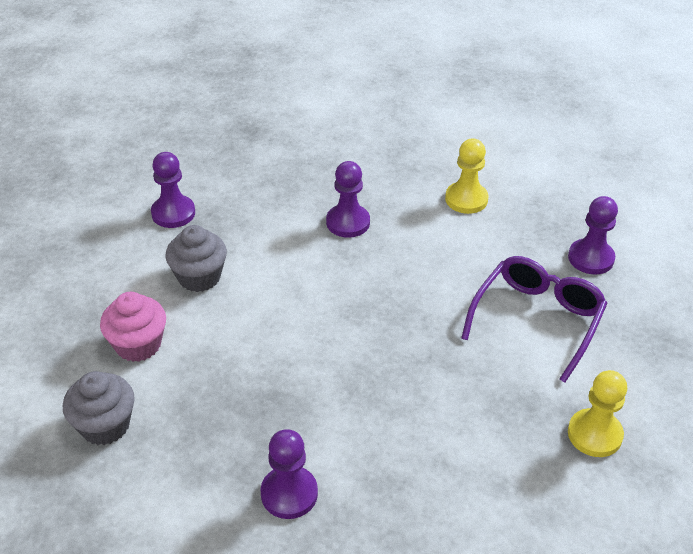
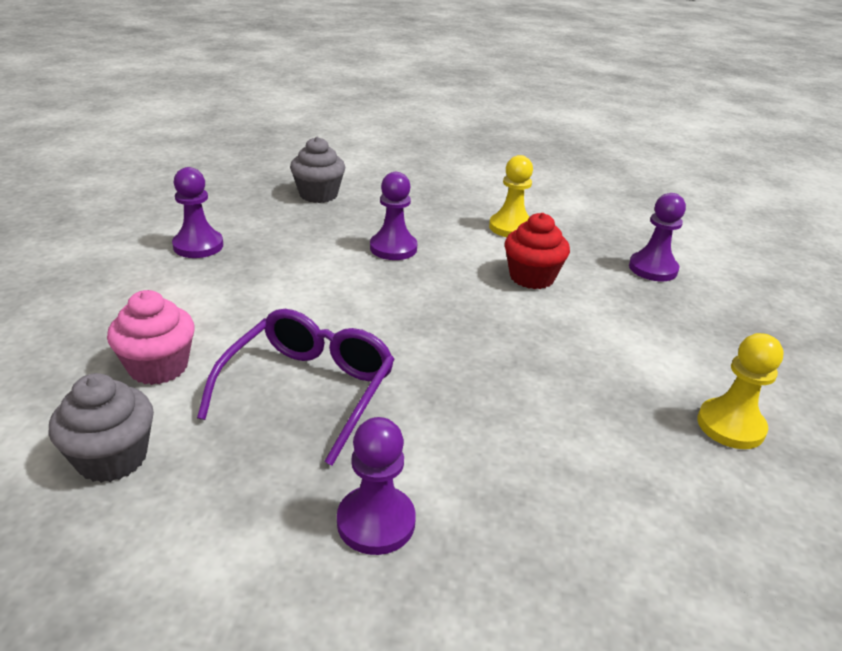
camera: 10 degrees left, 10 degrees down
grey cupcake [165,225,227,292] -> grey cupcake moved to [290,137,345,203]
purple glasses [461,256,608,383] -> purple glasses moved to [197,309,395,466]
none -> red cupcake [505,213,570,289]

